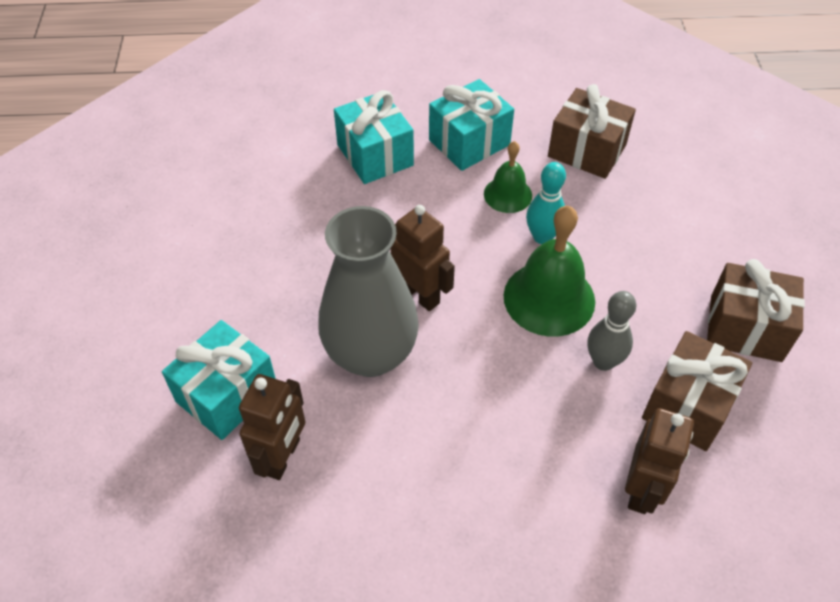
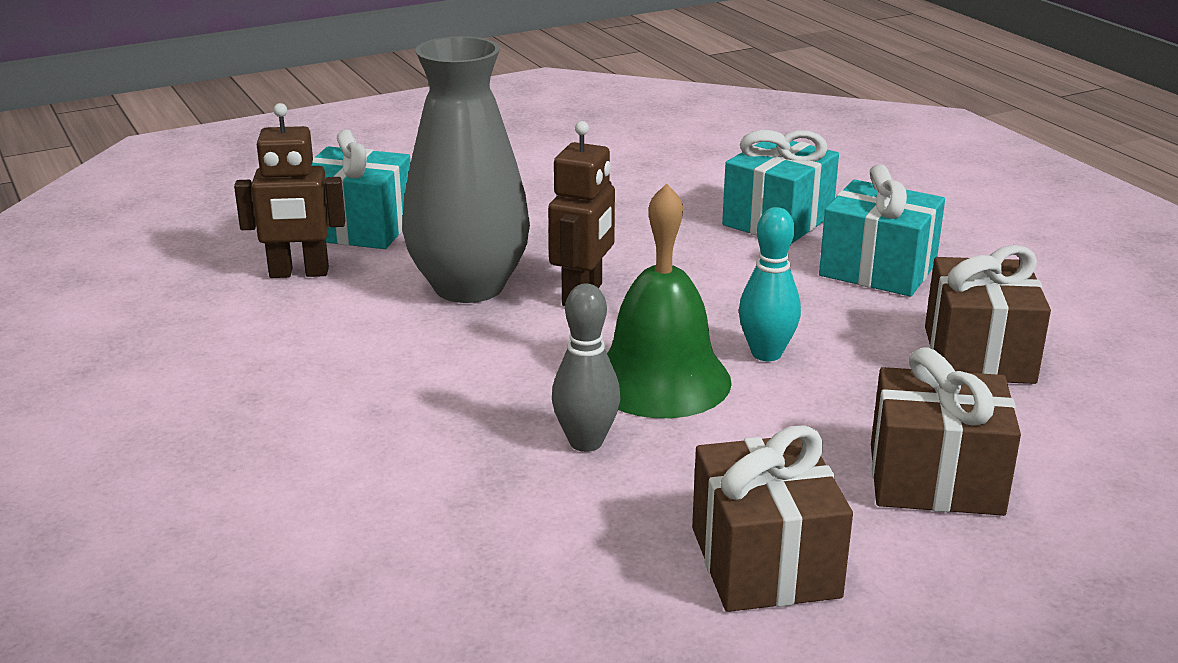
camera: 65 degrees right, 25 degrees down
green bell [484,141,532,213] -> none
brown robot [625,408,694,514] -> none
brown gift [642,331,752,451] -> brown gift moved to [871,347,1021,516]

